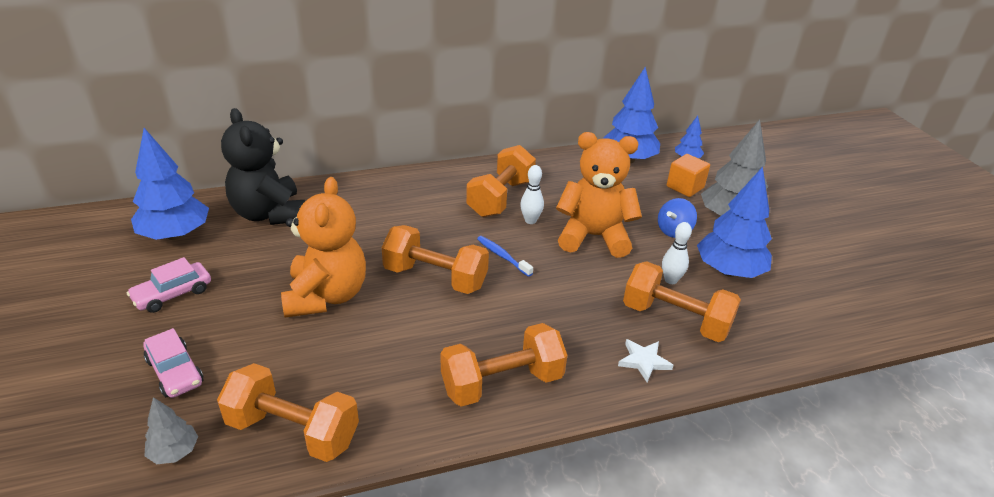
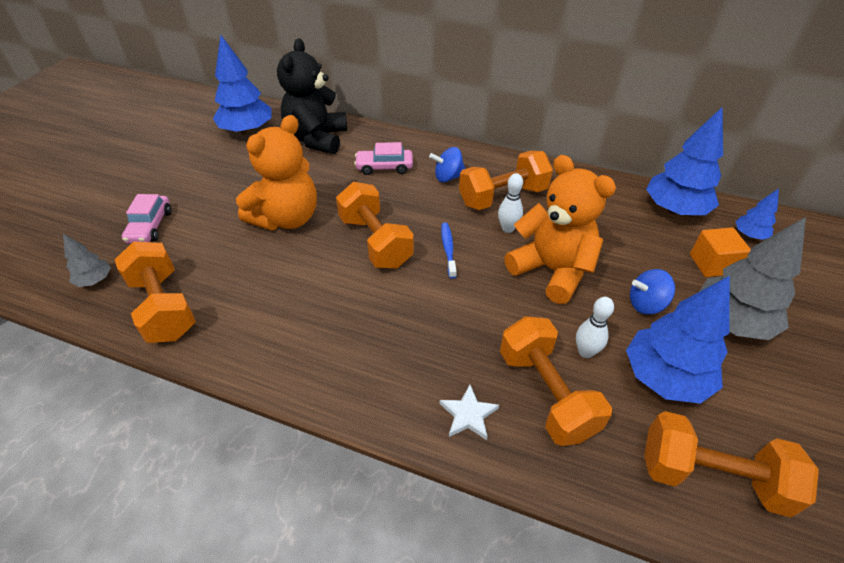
camera: 40 degrees right, 10 degrees up
pink car [127,257,211,313] -> pink car moved to [354,142,413,175]
orange dumbbell [441,323,567,407] -> orange dumbbell moved to [644,411,819,518]
none -> blue spinning top [429,147,465,182]

